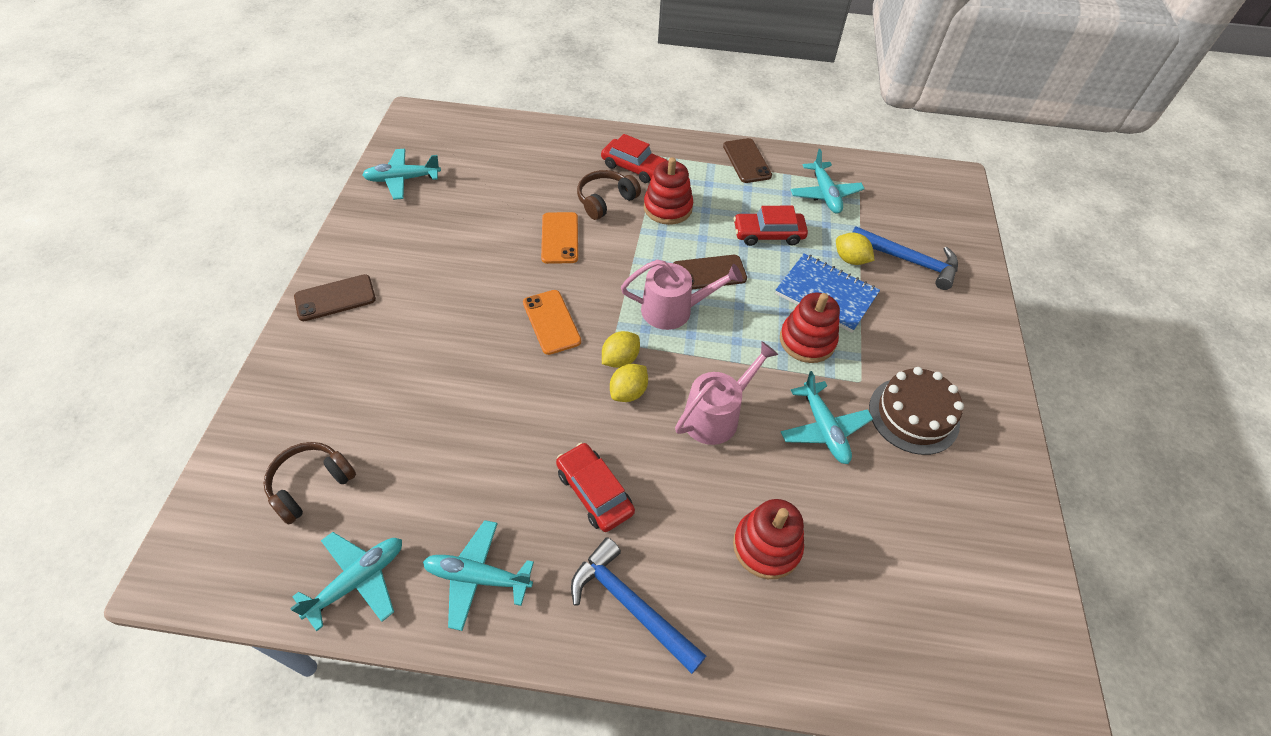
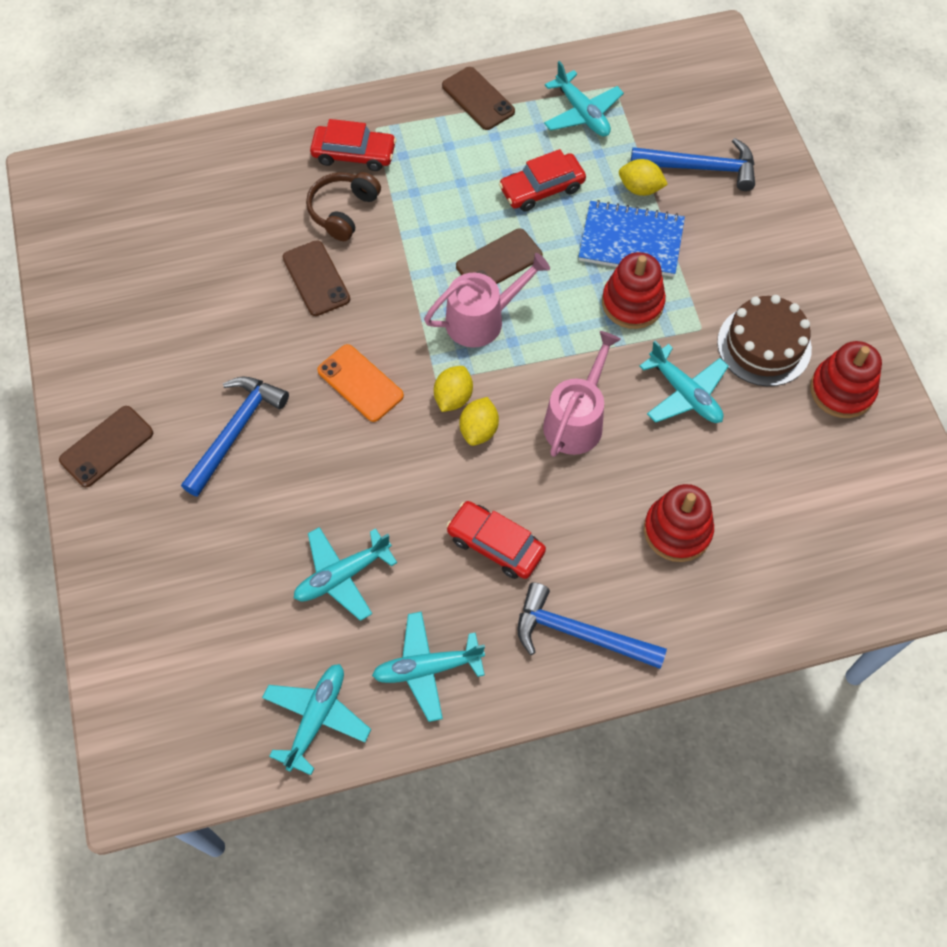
camera: 20 degrees left, 10 degrees up
brown headphones [263,442,356,525] -> none
turquoise plane [362,149,441,200] -> turquoise plane moved to [294,527,397,621]
orange phone [541,212,578,264] -> brown phone [283,240,350,316]
red stacking toy [644,157,693,225] -> red stacking toy moved to [810,341,882,418]
none -> blue hammer [181,377,289,497]

